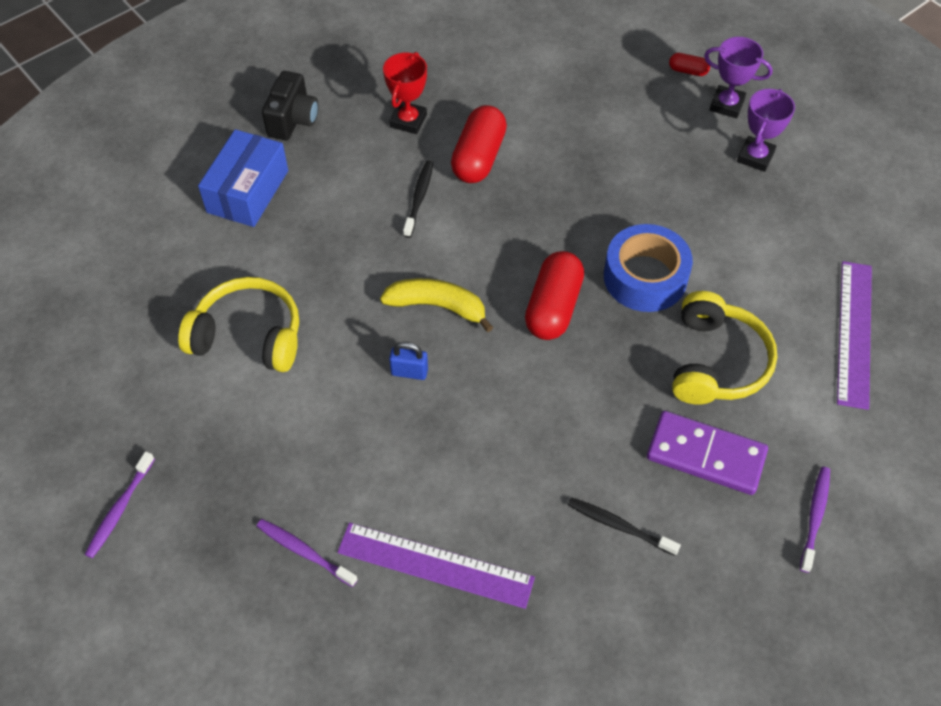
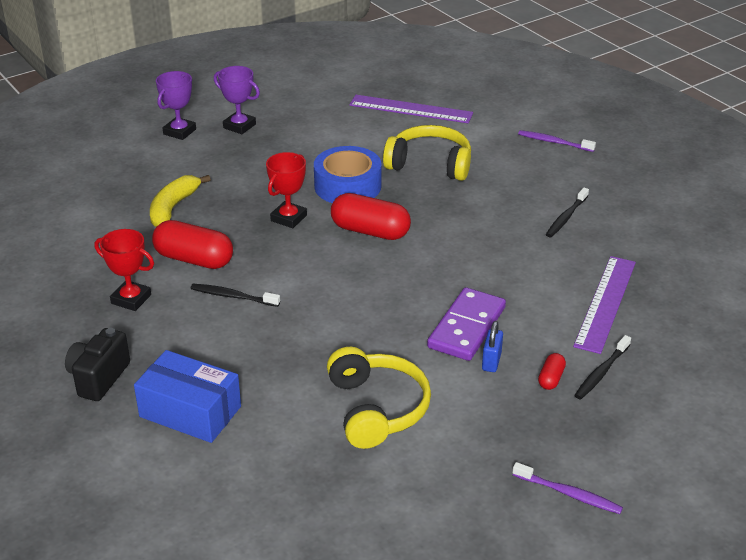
camera: 85 degrees left, 20 degrees down
yellow headphones [178,277,299,372] -> yellow headphones turned 150 degrees clockwise [327,347,431,449]
purple toothbrush [257,519,358,587] -> black toothbrush [574,335,631,399]
black camera [262,71,319,140] -> black camera turned 90 degrees counterclockwise [65,328,130,401]
yellow banana [380,278,493,332] -> yellow banana moved to [150,175,211,227]
blue padlock [389,342,428,380] -> blue padlock moved to [482,321,503,372]
purple domino [647,411,768,495] -> purple domino moved to [427,287,506,361]
red capsule [669,53,710,76] -> red capsule moved to [538,353,566,390]
none -> red trophy [266,152,307,228]

